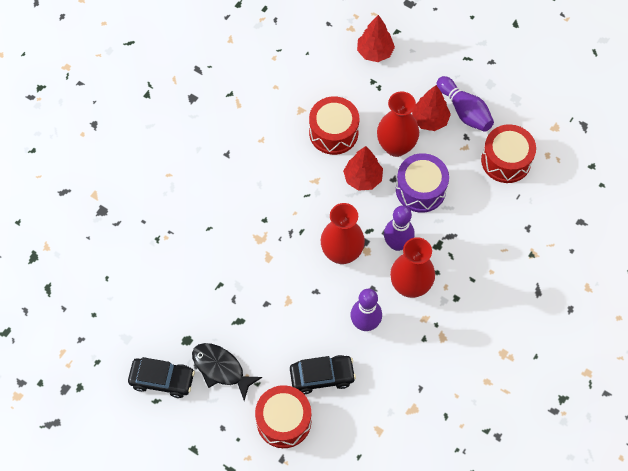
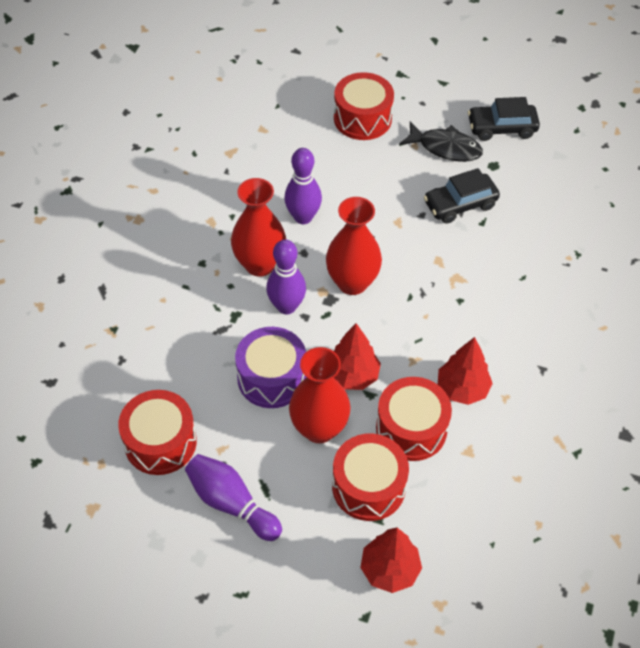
camera: 165 degrees right, 10 degrees down
black car [290,355,356,394] -> black car moved to [424,168,500,224]
red tree [412,85,451,131] -> red tree moved to [438,337,493,405]
none -> red drum [332,434,409,521]

